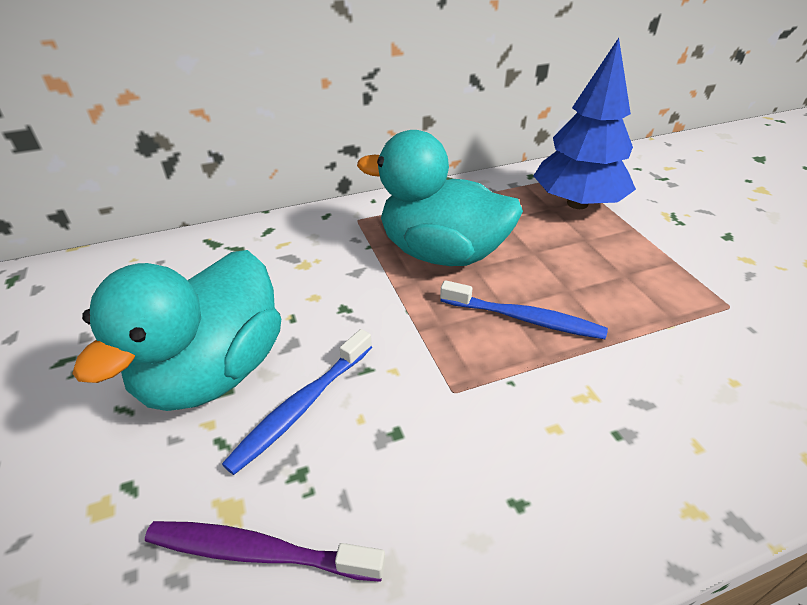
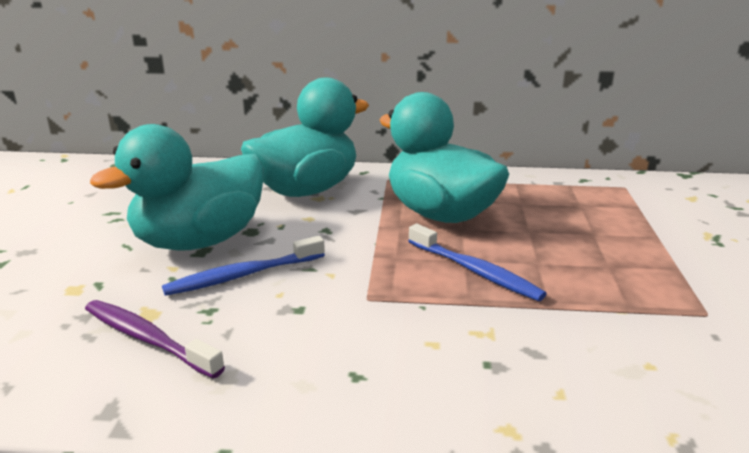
camera: 25 degrees right, 15 degrees down
blue tree [533,38,636,209] -> none
none -> turquoise duck [241,78,369,197]

